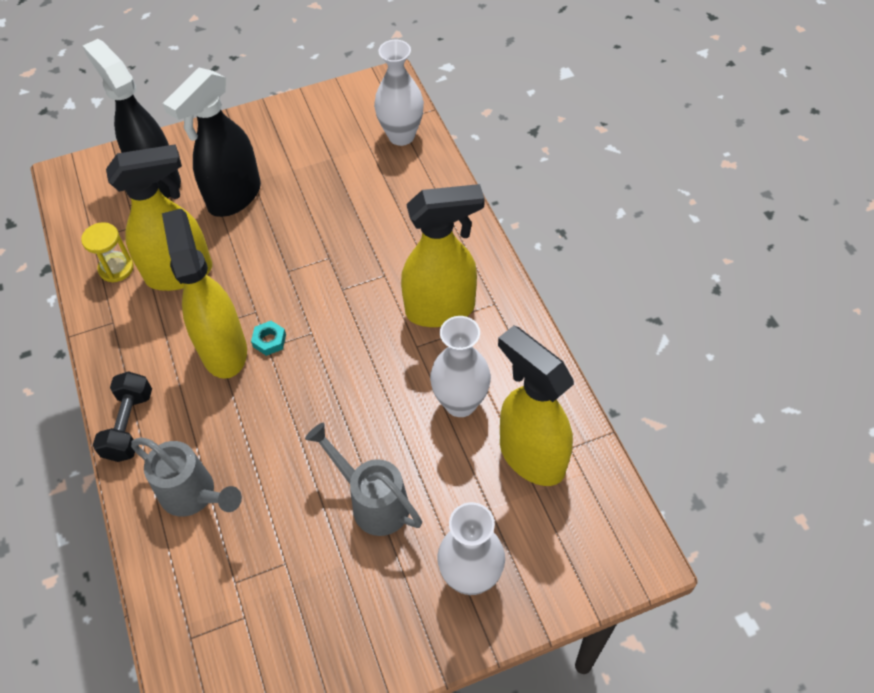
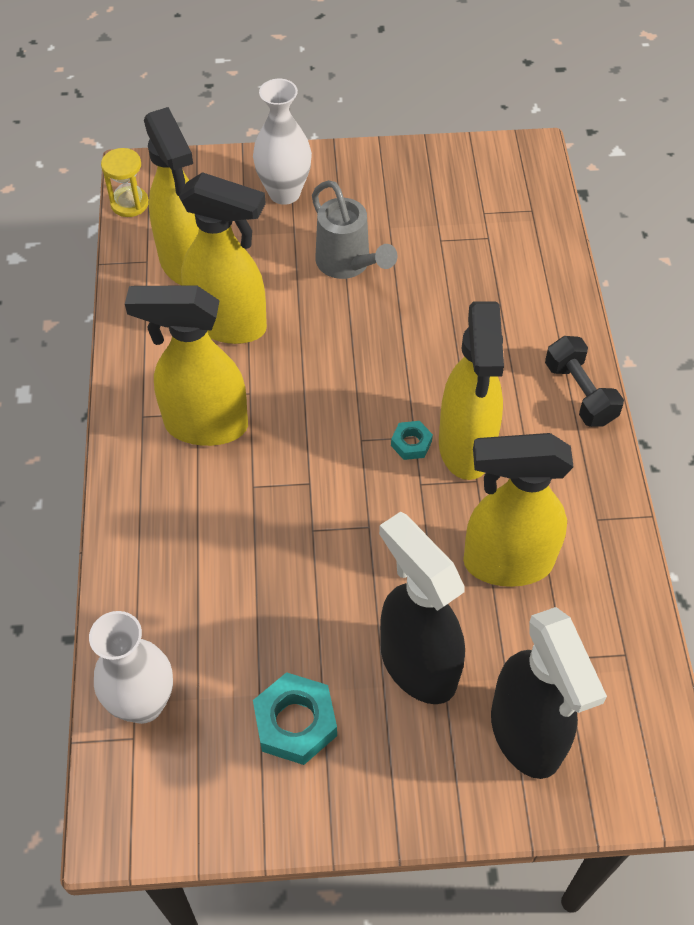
camera: 165 degrees left, 0 degrees up
yellow hourglass [81,222,134,282] -> yellow hourglass moved to [101,148,149,217]
black dumbbell [93,371,152,462] -> black dumbbell turned 45 degrees counterclockwise [545,336,624,427]
grey watering can [131,438,242,517] -> none
black spray bottle [163,68,261,217] -> black spray bottle turned 90 degrees counterclockwise [379,512,465,704]
white vase [430,316,491,417] -> yellow spray bottle [179,172,267,344]
none -> turquoise nut [253,672,337,765]

